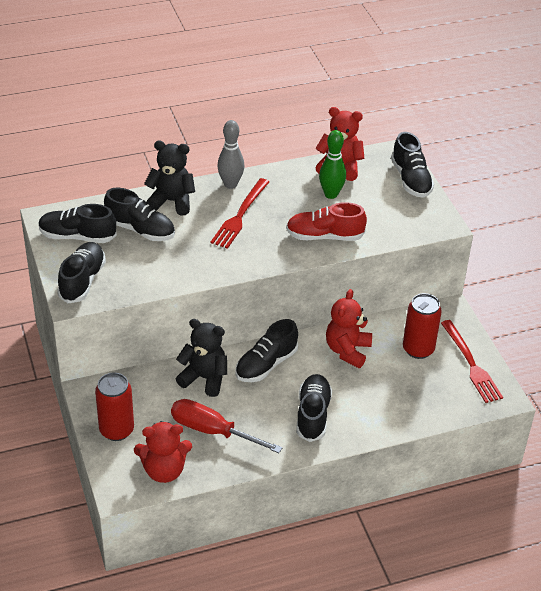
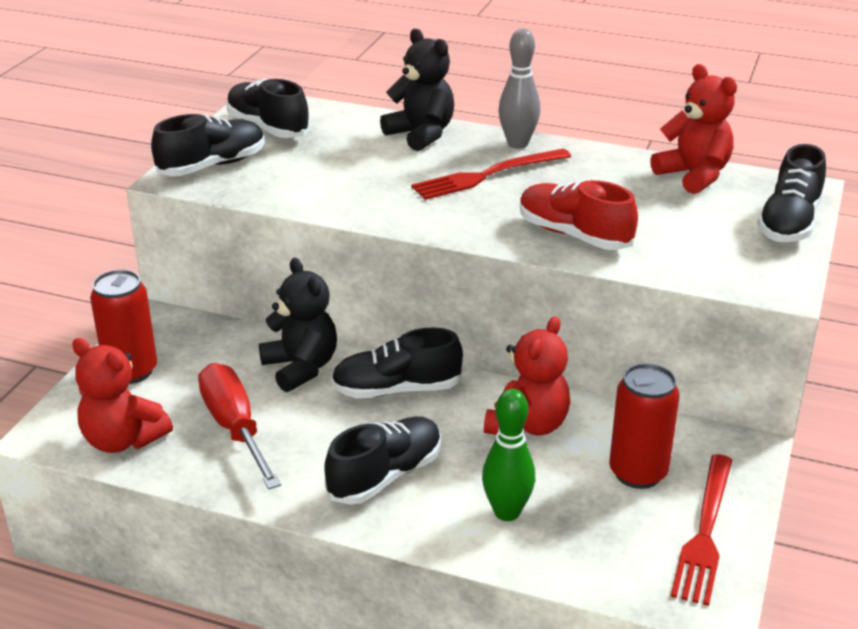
camera: 40 degrees right, 10 degrees down
black shoe [104,188,175,241] -> none
green bowling pin [319,130,346,199] -> green bowling pin moved to [482,389,535,521]
red teddy bear [326,289,372,368] -> red teddy bear turned 150 degrees clockwise [484,316,570,435]

